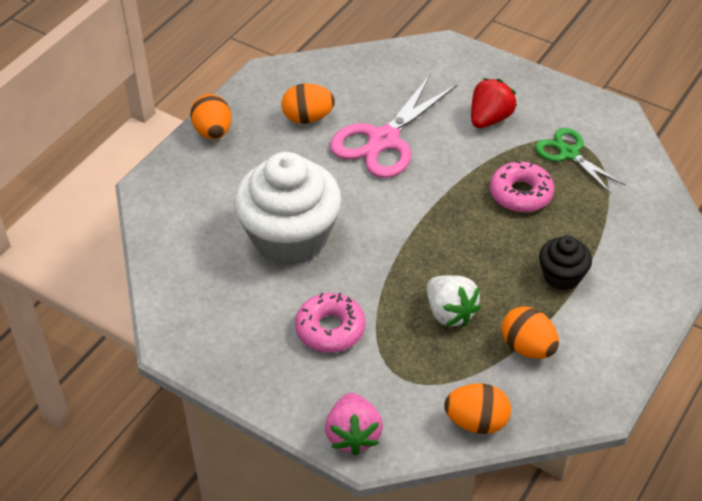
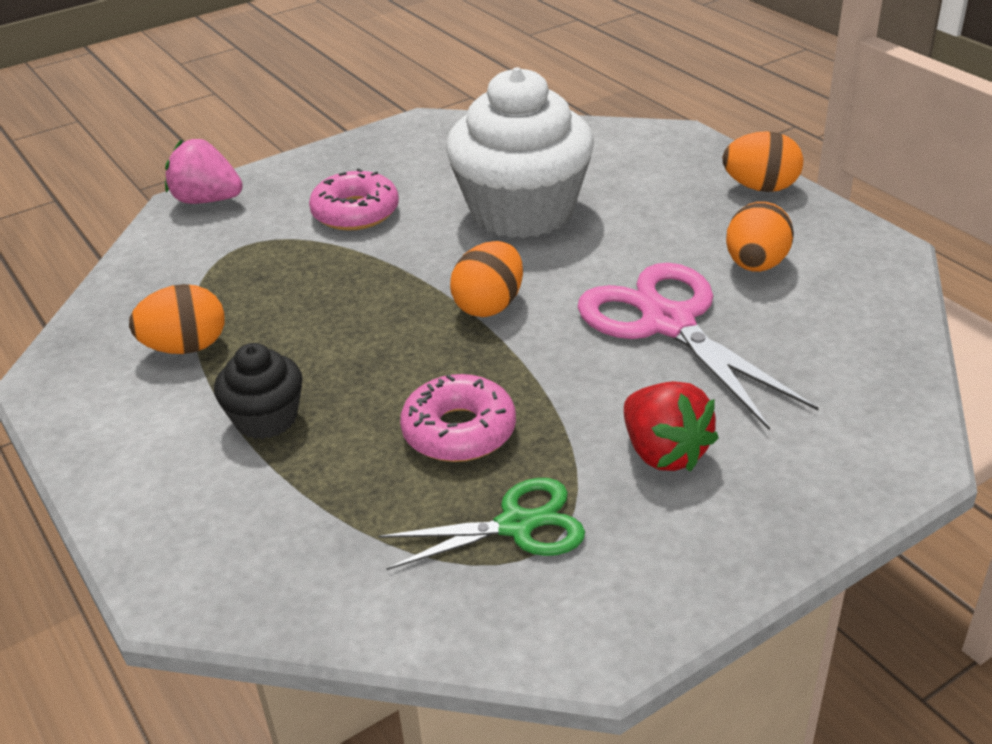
camera: 115 degrees right, 10 degrees down
white strawberry [427,275,481,327] -> none
orange egg [444,383,511,434] -> orange egg moved to [450,241,523,317]

